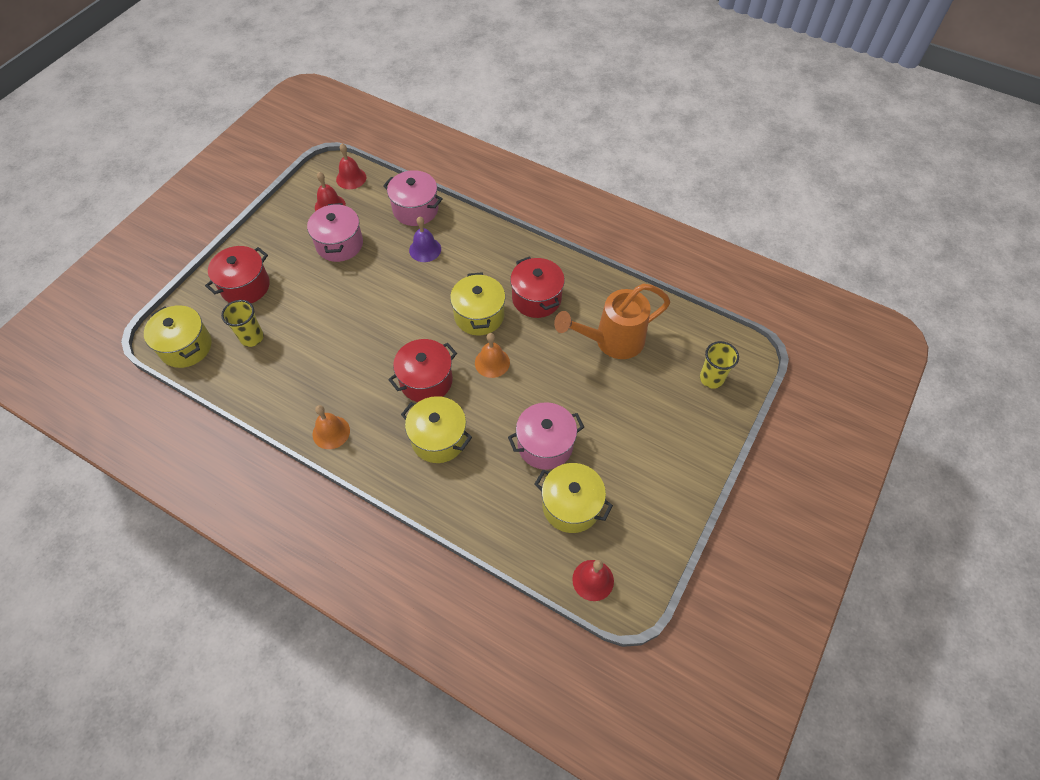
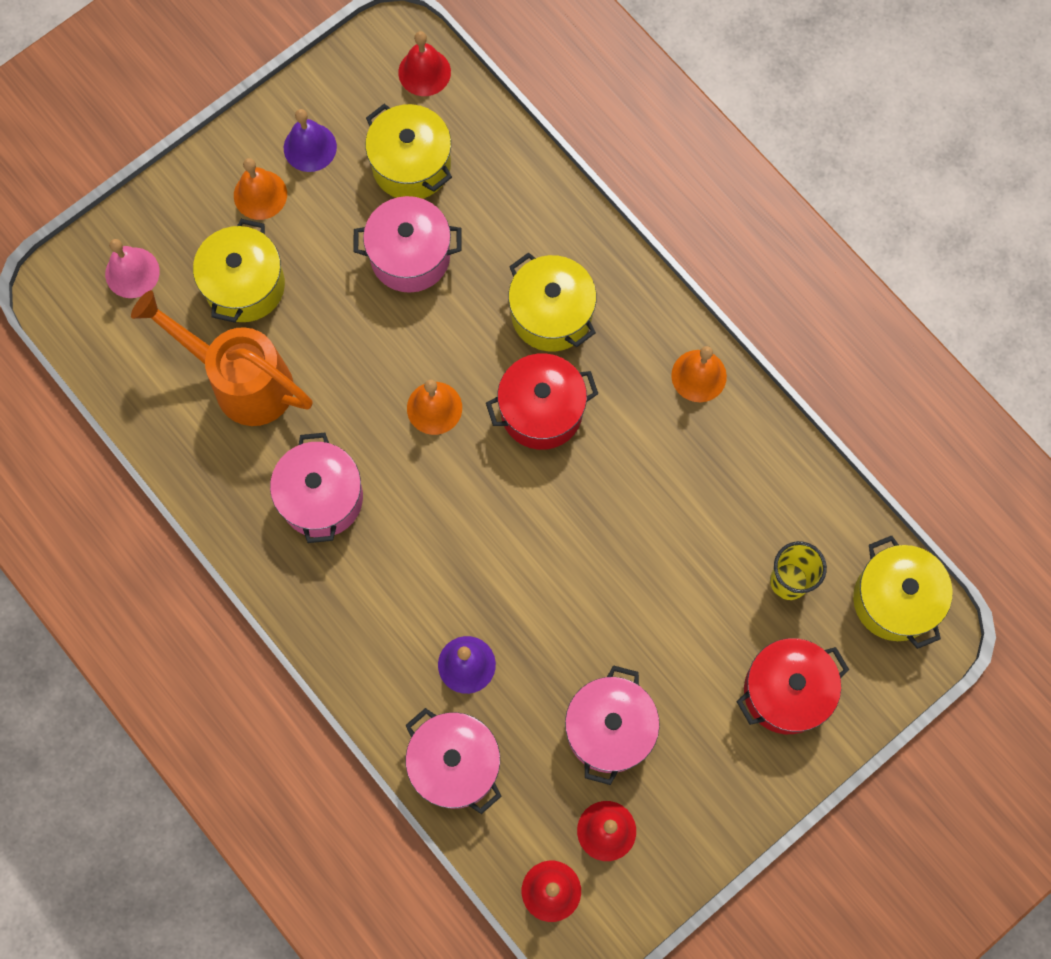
camera: 160 degrees left, 15 degrees up
yellow pot [450,272,505,335] -> yellow pot moved to [193,219,285,323]
red pot [510,256,565,318] -> pink pot [270,433,363,543]
orange watering can [554,284,670,359] -> orange watering can turned 150 degrees counterclockwise [131,290,313,426]
yellow cup [700,341,739,389] -> pink bell [105,239,160,298]
none -> orange bell [234,158,287,220]
none -> purple bell [284,109,337,172]

